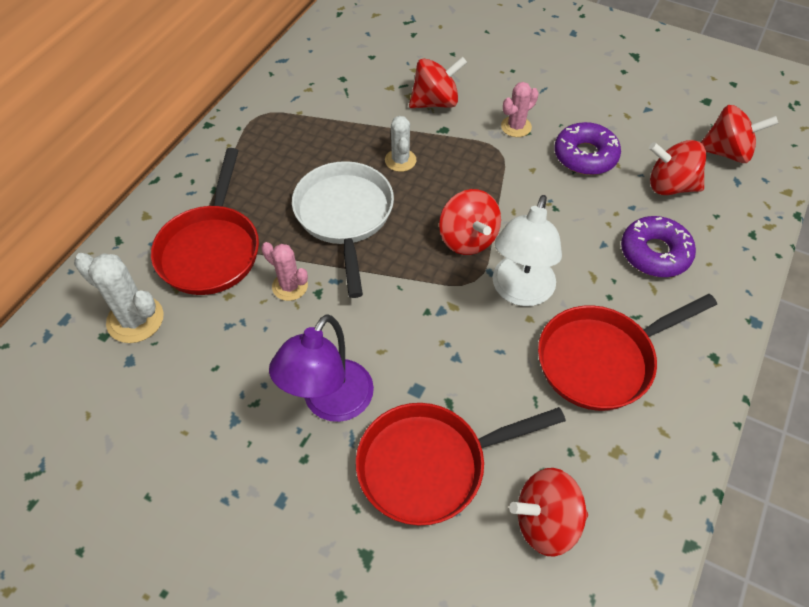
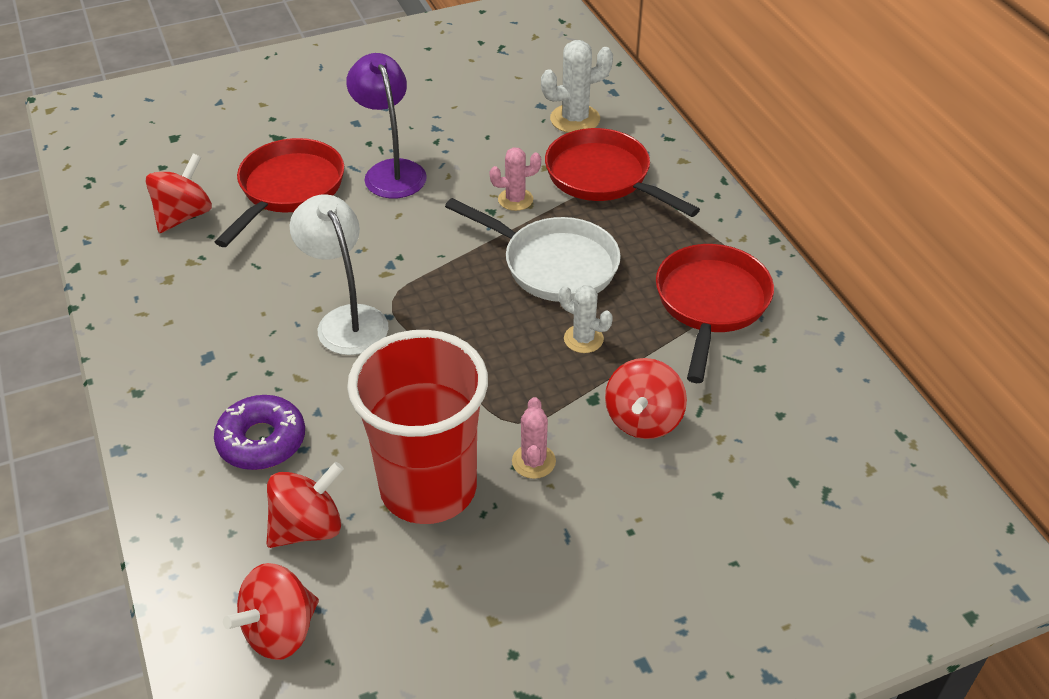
camera: 130 degrees right, 10 degrees down
red spinning top [439,189,501,255] -> none
red pan [538,294,717,411] -> red pan moved to [656,244,774,383]
purple donut [554,122,621,175] -> red cup [347,330,488,524]

